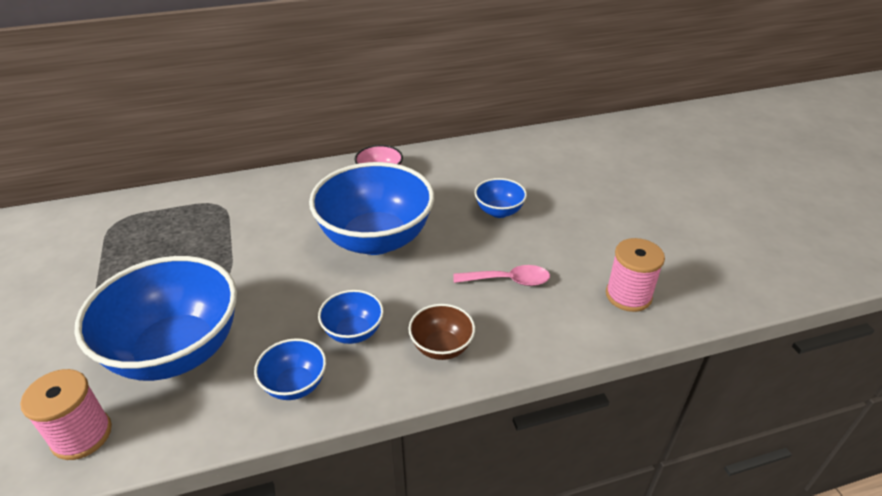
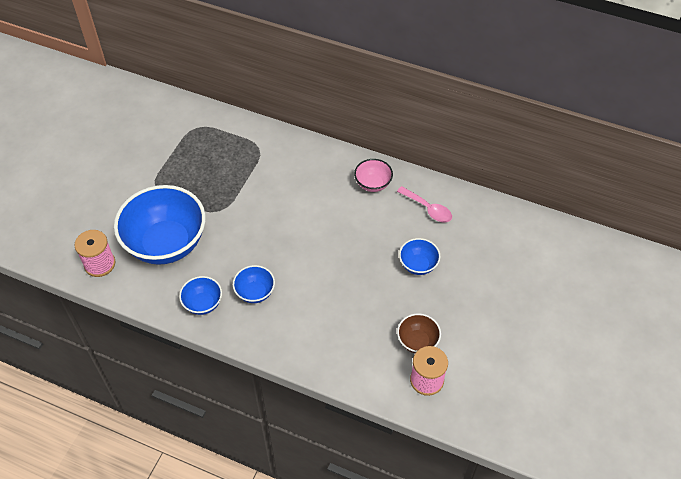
camera: 40 degrees right, 15 degrees up
blue bowl [309,162,434,255] -> none
brown bowl [408,304,475,360] -> brown bowl moved to [397,313,441,353]
pink spoon [453,265,550,286] -> pink spoon moved to [397,186,452,223]

